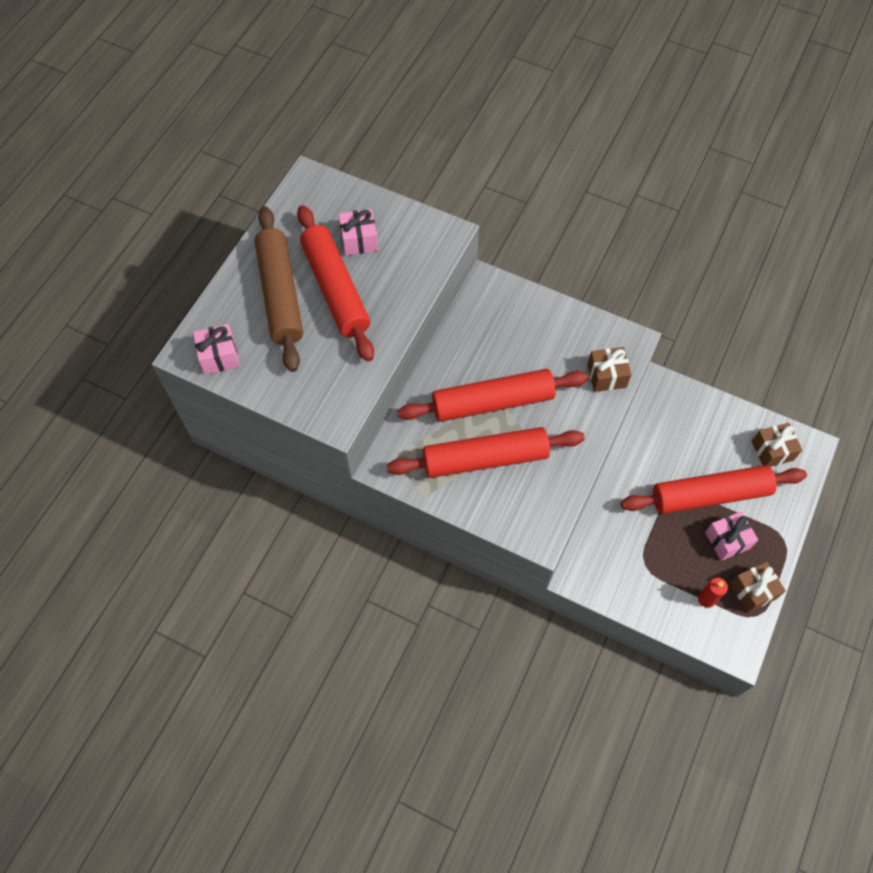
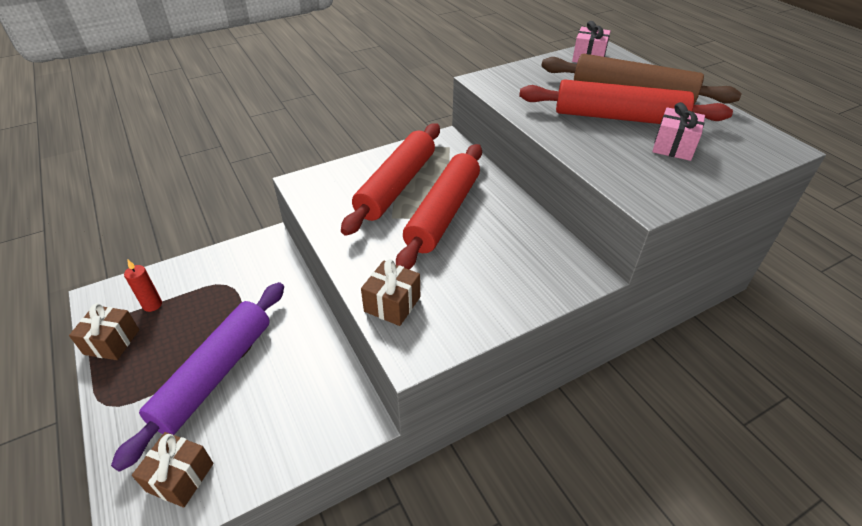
camera: 125 degrees right, 20 degrees down
red rolling pin [621,465,807,514] -> purple rolling pin [111,282,284,472]
pink gift [705,511,758,561] -> none

